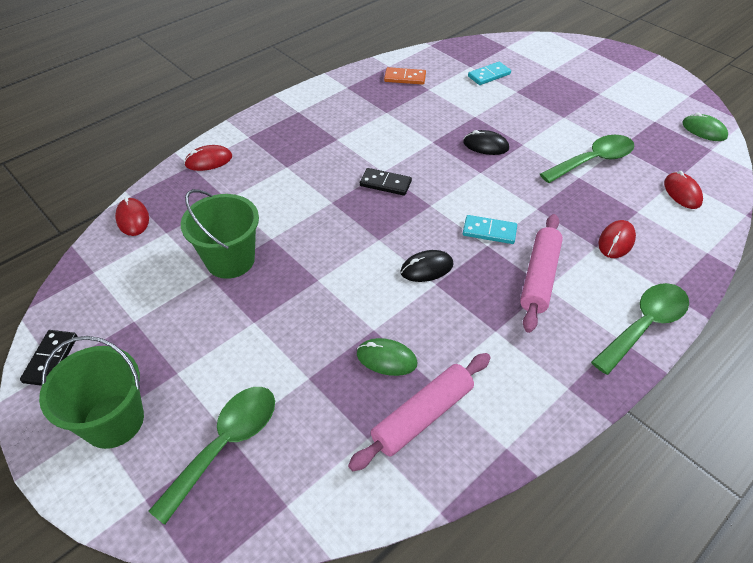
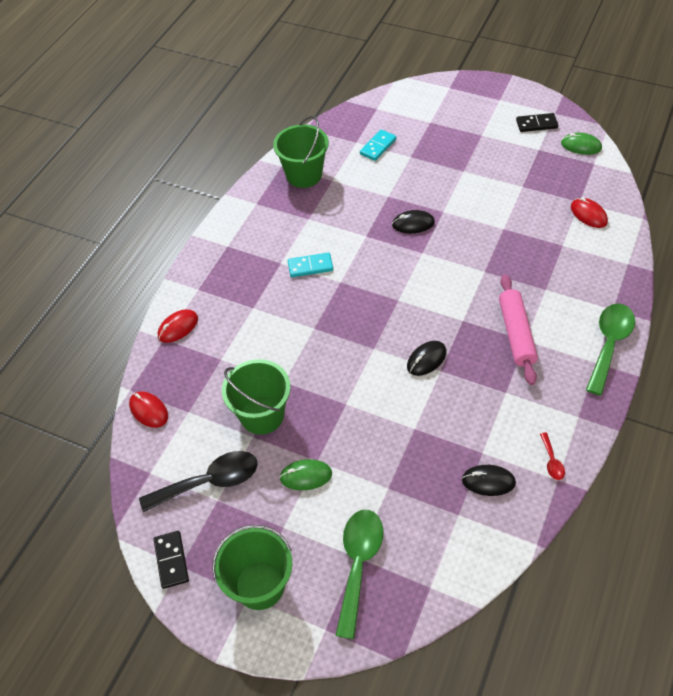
camera: 20 degrees left, 5 degrees up
pink rolling pin [348,353,491,471] -> black mouse [462,465,516,496]
green mouse [357,338,417,376] -> green mouse moved to [279,459,332,490]
black domino [360,168,412,196] -> black domino moved to [516,113,558,132]
orange domino [384,67,426,85] -> green bucket [273,116,329,188]
turquoise domino [463,215,517,244] -> turquoise domino moved to [288,253,333,277]
green spoon [540,135,634,183] -> none
red mouse [598,220,636,258] -> none
none -> black spoon [139,451,258,512]
none -> red spoon [540,433,565,480]

